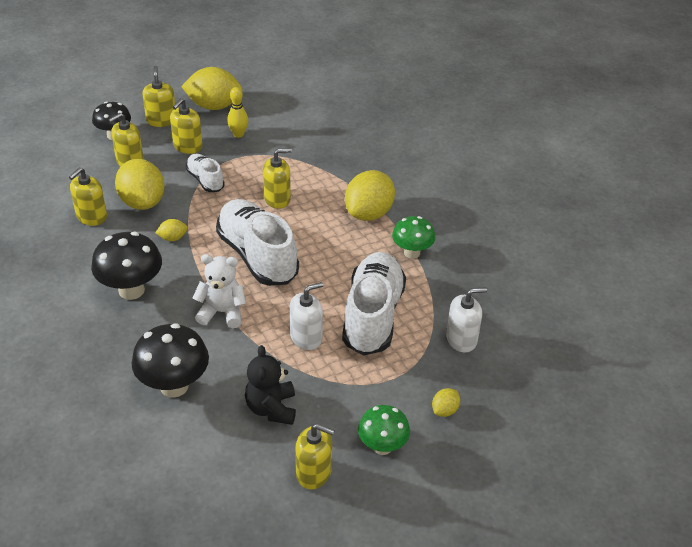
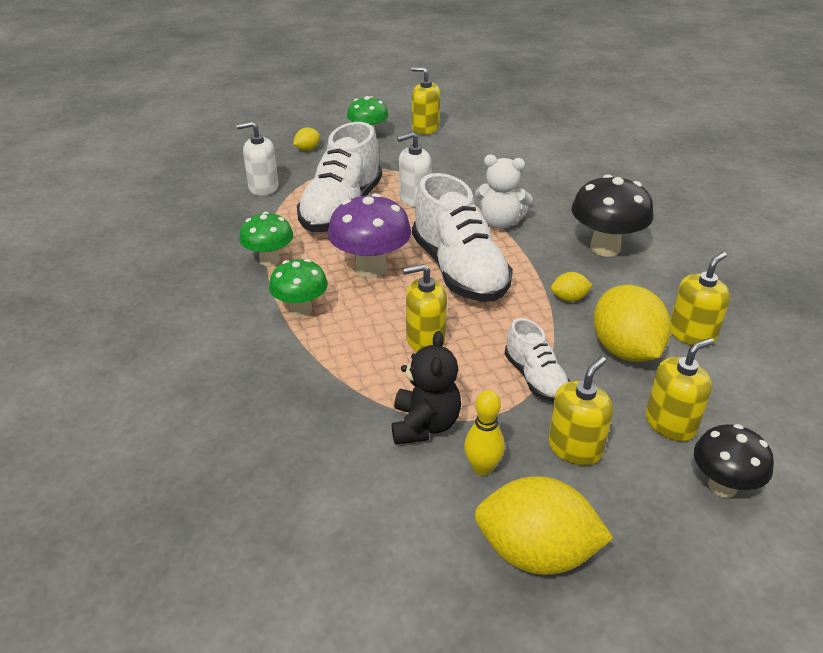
camera: 170 degrees left, 5 degrees down
black mushroom [132,323,209,397] -> none
yellow soap dispenser [142,66,175,127] -> none
black teddy bear [245,345,296,425] -> black teddy bear moved to [392,331,461,445]
yellow lemon [345,170,395,221] -> green mushroom [269,259,328,317]
none -> purple mushroom [328,193,411,278]

